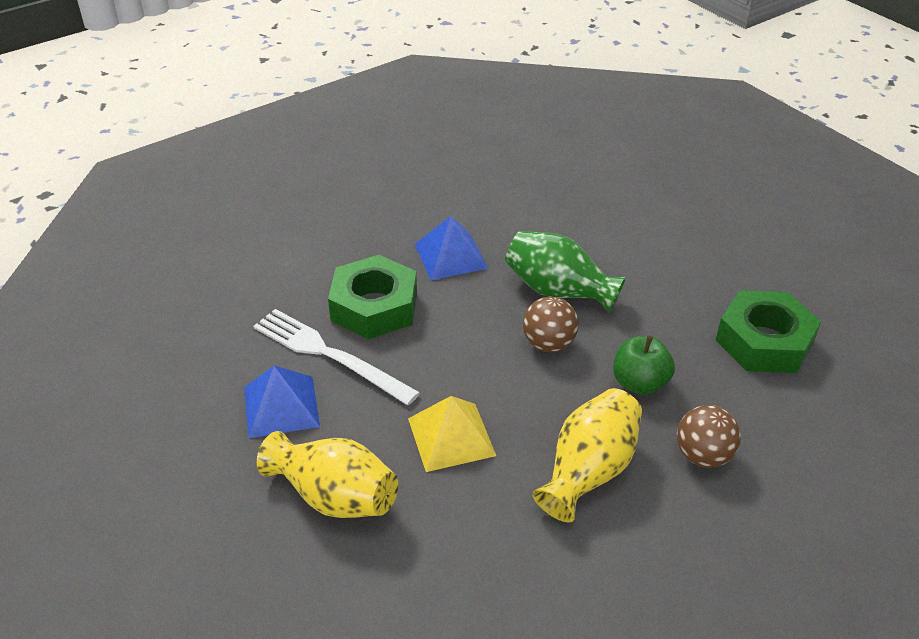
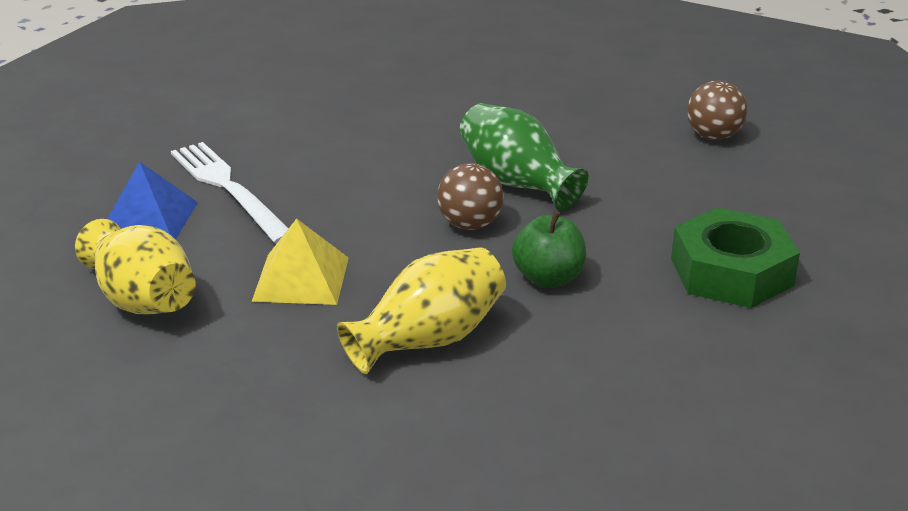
camera: 20 degrees right, 10 degrees down
green nut [328,255,417,339] -> none
blue pyramid [415,216,489,280] -> none
brown ball [677,405,741,468] -> brown ball moved to [687,81,747,140]

